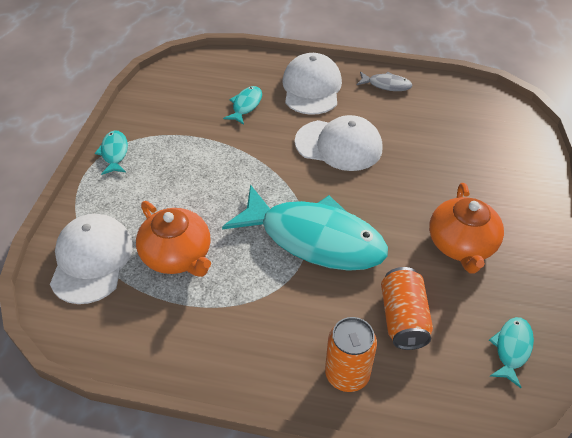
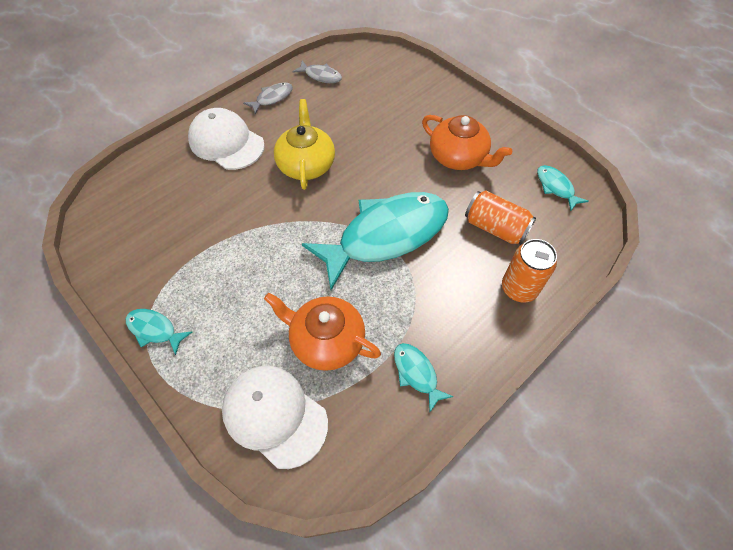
camera: 55 degrees left, 10 degrees up
orange teapot [136,201,211,277] -> orange teapot turned 150 degrees counterclockwise [264,292,381,371]
turquoise fish [223,86,262,125] -> turquoise fish moved to [394,343,454,412]
white cap [295,115,383,171] -> yellow teapot [274,99,335,190]
none -> grey fish [292,61,342,83]

